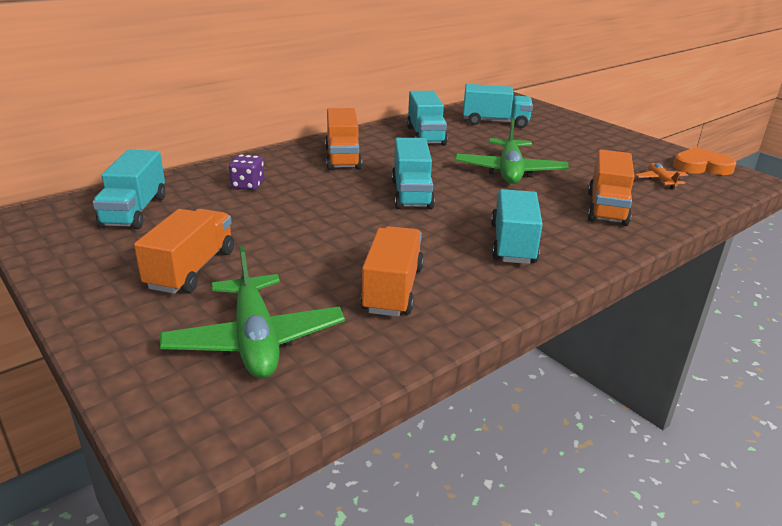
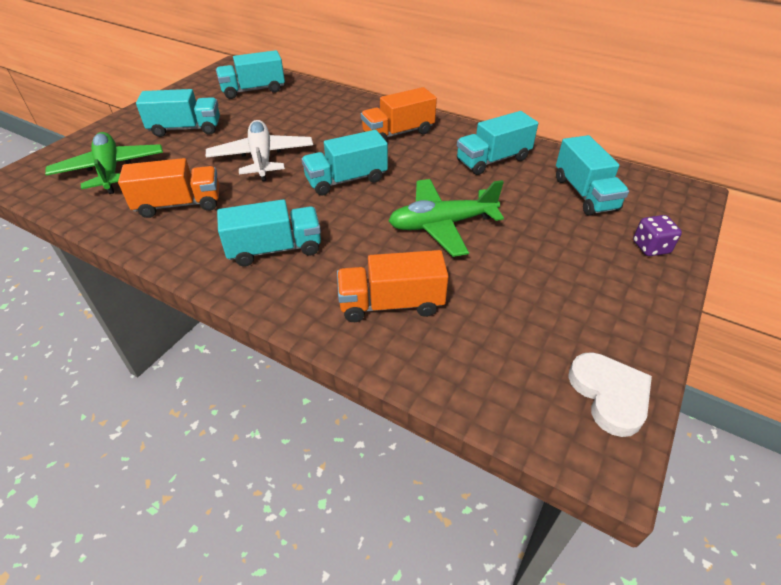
camera: 70 degrees right, 15 degrees up
orange truck [134,209,234,294] -> turquoise truck [136,89,220,137]
green plane [160,246,345,378] -> green plane turned 105 degrees clockwise [45,132,163,194]
purple dice [229,154,264,190] -> purple dice moved to [633,215,682,256]
orange plane [635,163,688,190] -> none
orange heart [673,147,736,175] -> white heart [568,352,652,437]
none -> white plane [206,120,313,181]

